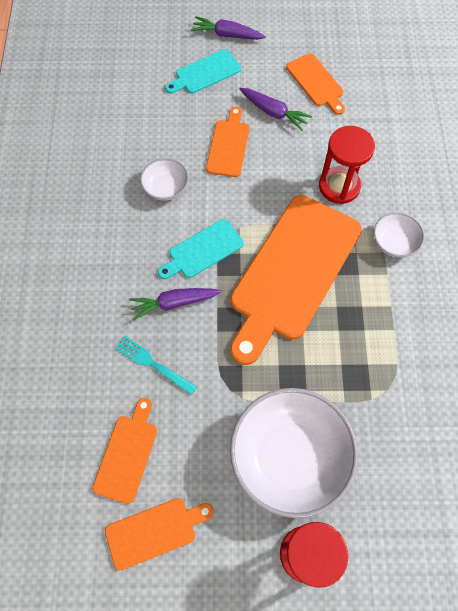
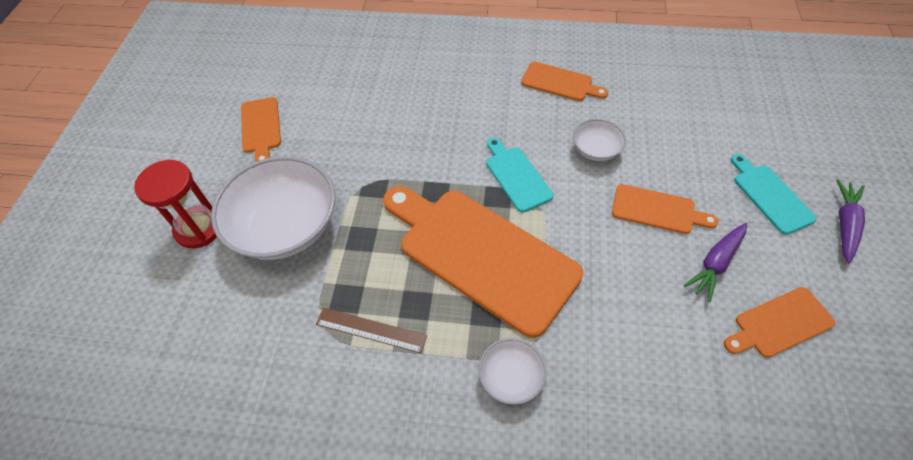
camera: 100 degrees right, 10 degrees down
orange cutting board [92,398,157,504] -> orange cutting board moved to [521,62,608,101]
turquoise fork [115,336,197,395] -> none
purple carrot [129,288,221,321] -> none
red hourglass [319,126,375,204] -> none
none -> brown ruler [316,308,427,353]

